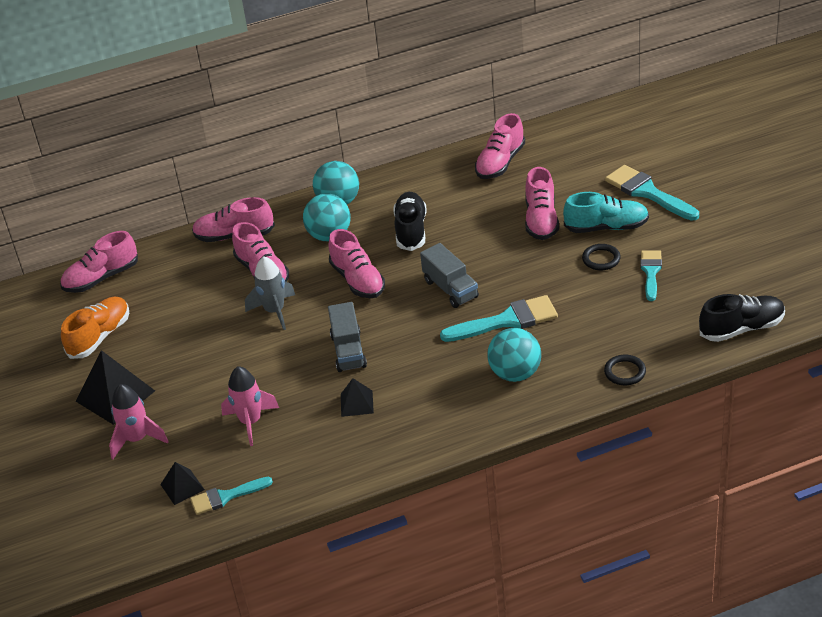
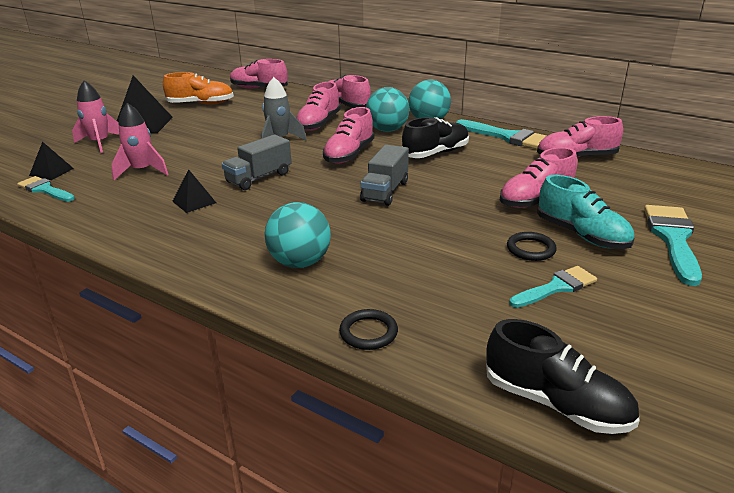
camera: 50 degrees right, 10 degrees down
turquoise brush [440,295,558,342] -> turquoise brush moved to [456,119,546,149]

